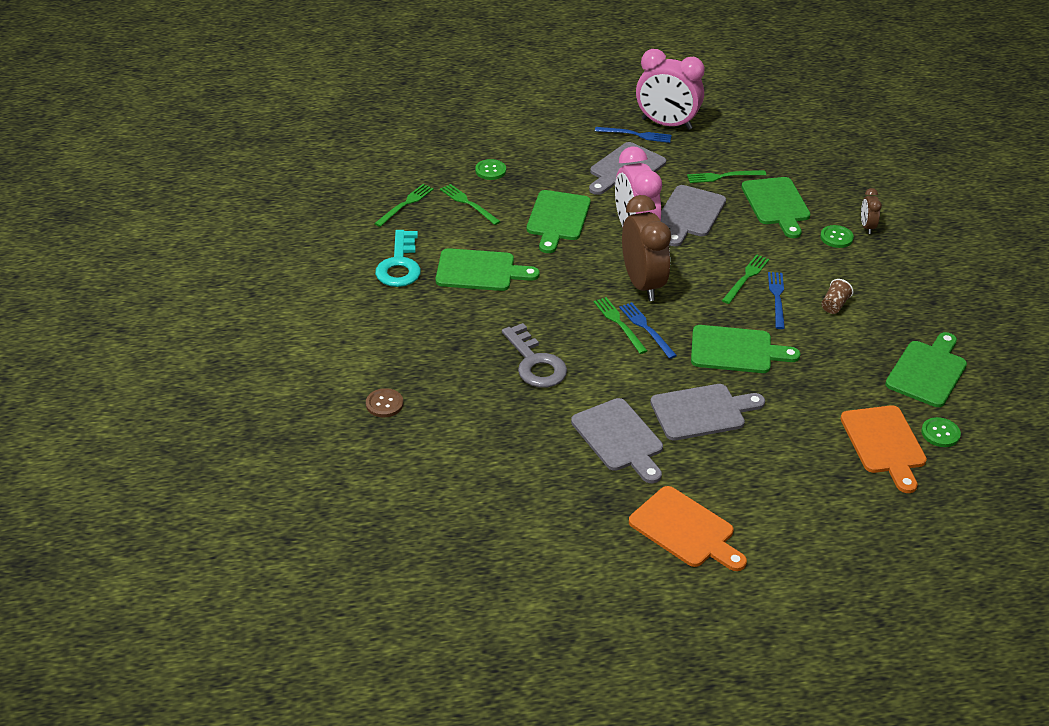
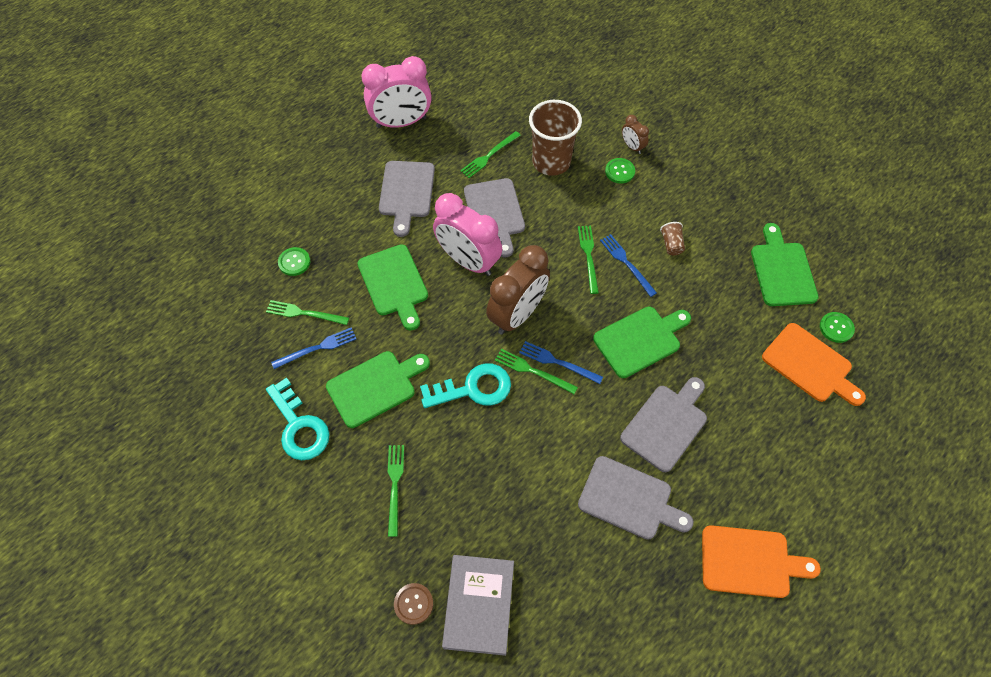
camera: 35 degrees left, 20 degrees up
green fork [374,184,434,227] -> green fork moved to [388,445,404,537]
grey key [502,323,567,388] -> none
blue fork [595,127,672,143] -> blue fork moved to [271,327,356,369]
brown clock [622,195,671,301] -> brown clock turned 90 degrees clockwise [486,245,550,335]
green cutting board [741,177,810,238] -> brown cup [529,100,582,176]
none -> turquoise key [420,363,511,408]
none -> grey book [442,555,514,656]

